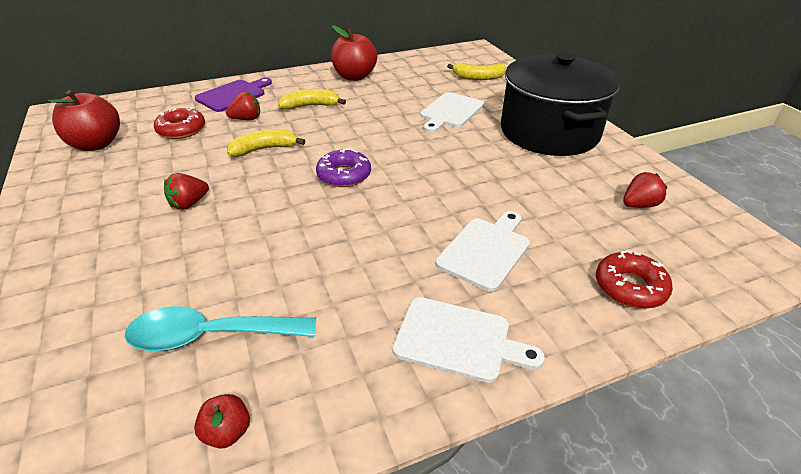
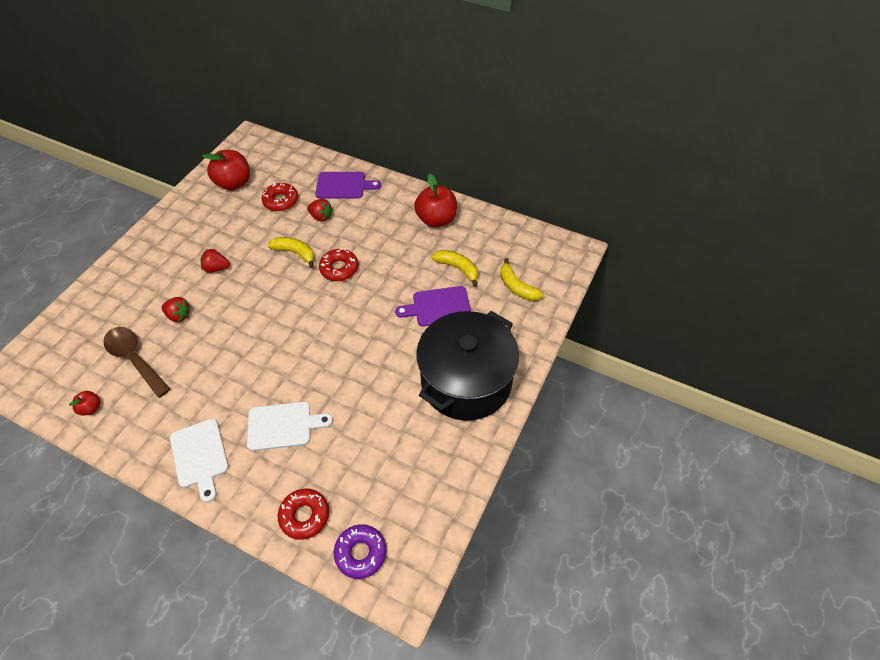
camera: 50 degrees right, 15 degrees up
turquoise spoon [125,306,316,351] -> brown spoon [103,327,171,398]
yellow banana [278,89,346,109] -> yellow banana moved to [432,250,478,287]
purple donut [316,148,371,187] -> purple donut moved to [334,524,387,579]
white cutting board [420,92,484,133] -> purple cutting board [395,286,471,327]
red strawberry [623,172,668,208] -> red strawberry moved to [161,297,191,322]
none -> red donut [319,249,358,281]

